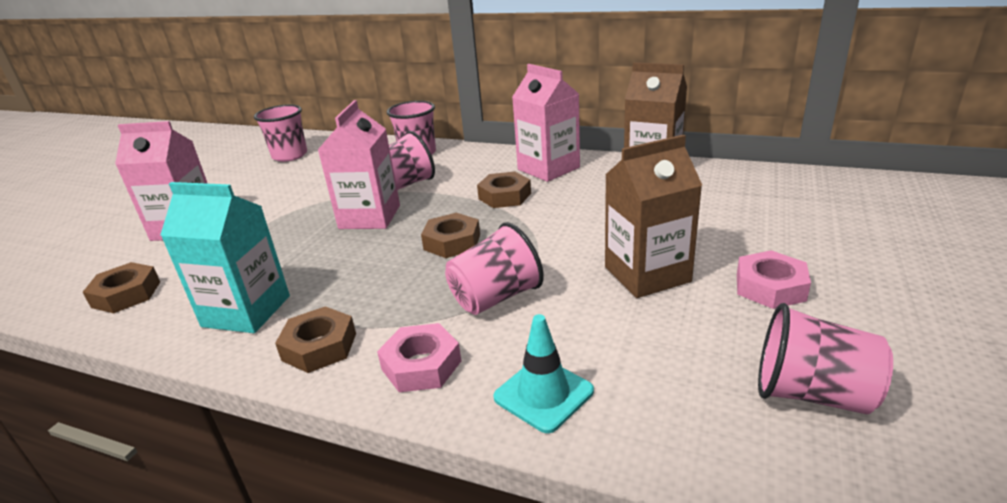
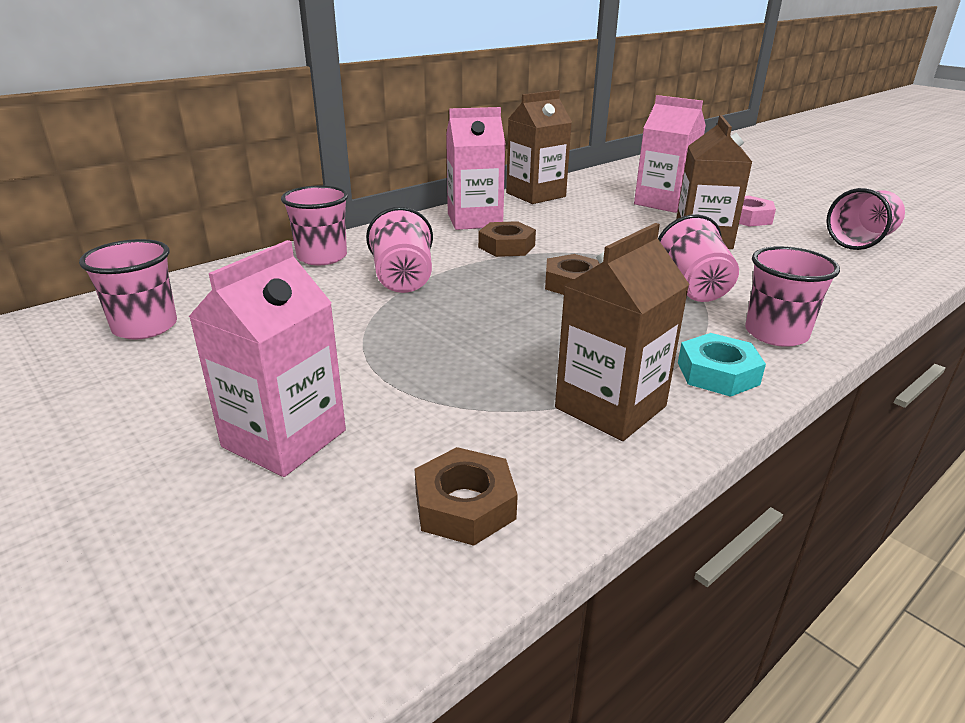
camera: 65 degrees left, 0 degrees up
turquoise carton [160,182,290,333] -> brown carton [555,223,690,441]
brown nut [275,306,356,373] -> turquoise nut [678,333,766,397]
pink carton [318,100,400,229] -> pink carton moved to [634,95,706,213]
pink nut [377,323,461,392] -> pink cup [745,246,840,347]
turquoise traffic cone [493,314,594,433] -> none

